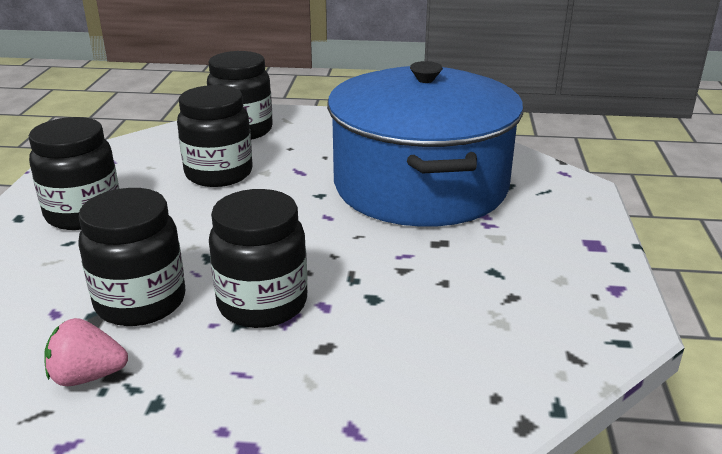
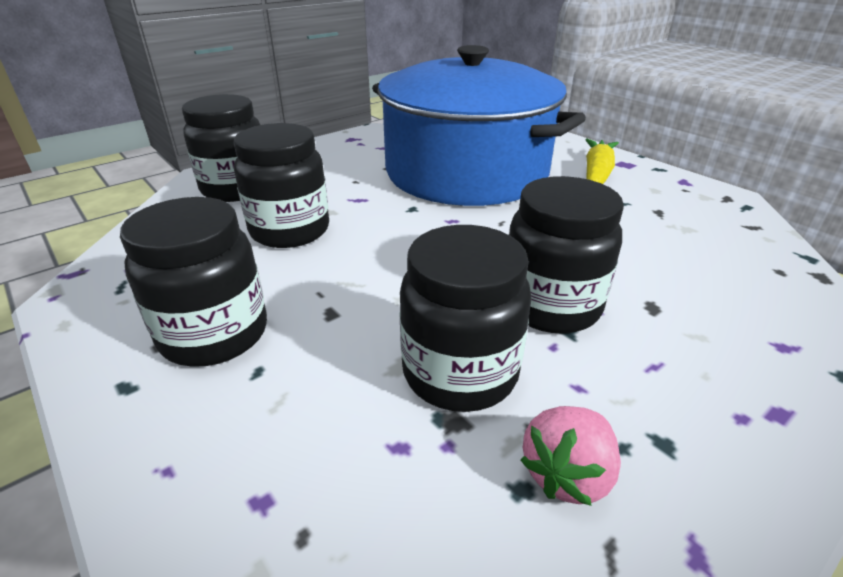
camera: 45 degrees left, 5 degrees up
none -> yellow carrot [585,138,619,184]

